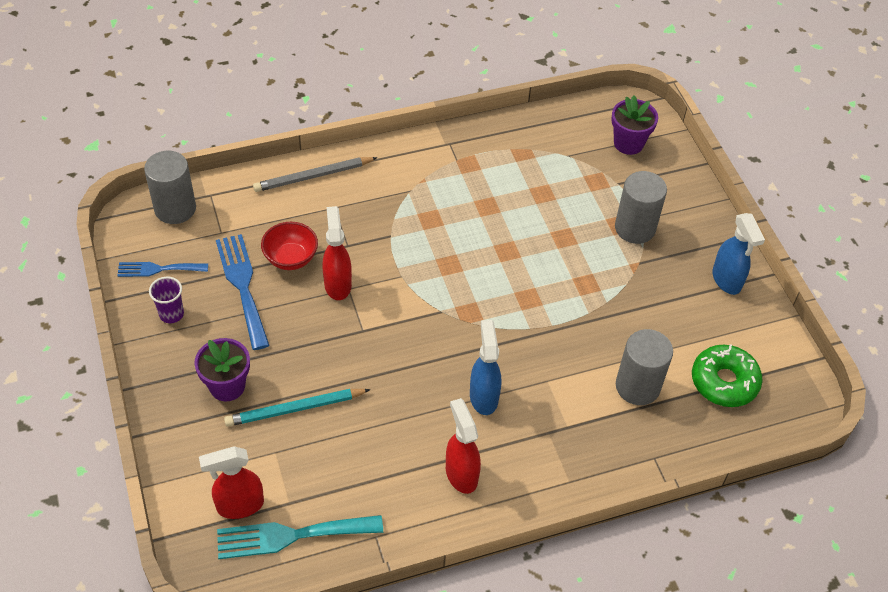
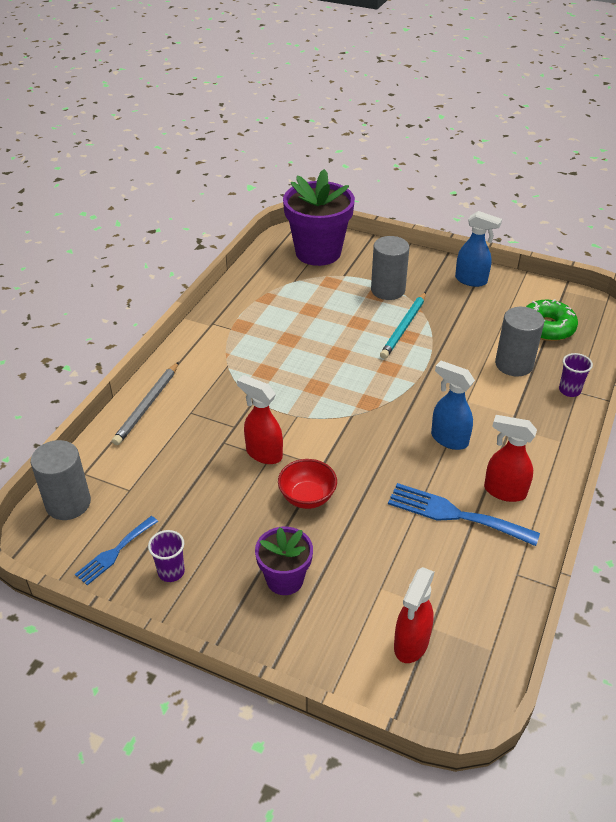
camera: 45 degrees left, 10 degrees down
blue fork [216,234,270,350] -> blue fork moved to [388,483,540,546]
turquoise fork [217,515,383,559] -> none
turquoise pencil [224,389,371,427] -> turquoise pencil moved to [380,292,426,359]
red bowl [261,222,318,270] -> red bowl moved to [278,459,337,509]
purple flower pot [611,95,658,155] -> purple flower pot [283,169,355,266], size x1.82
none -> purple cup [559,353,593,397]

